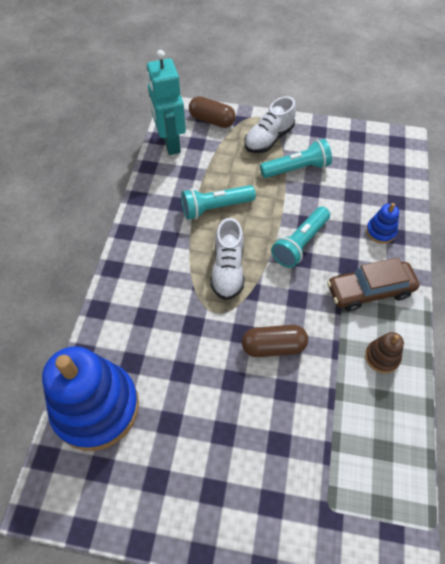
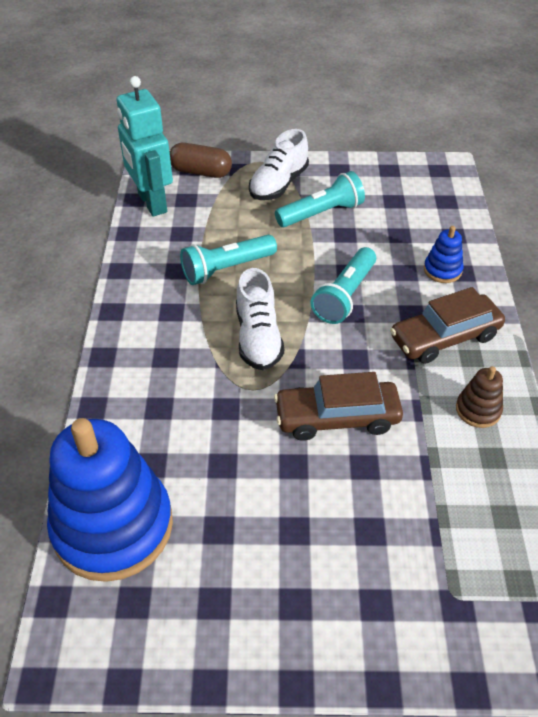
camera: 10 degrees left, 10 degrees down
brown capsule [242,325,308,357] -> brown car [274,372,403,441]

